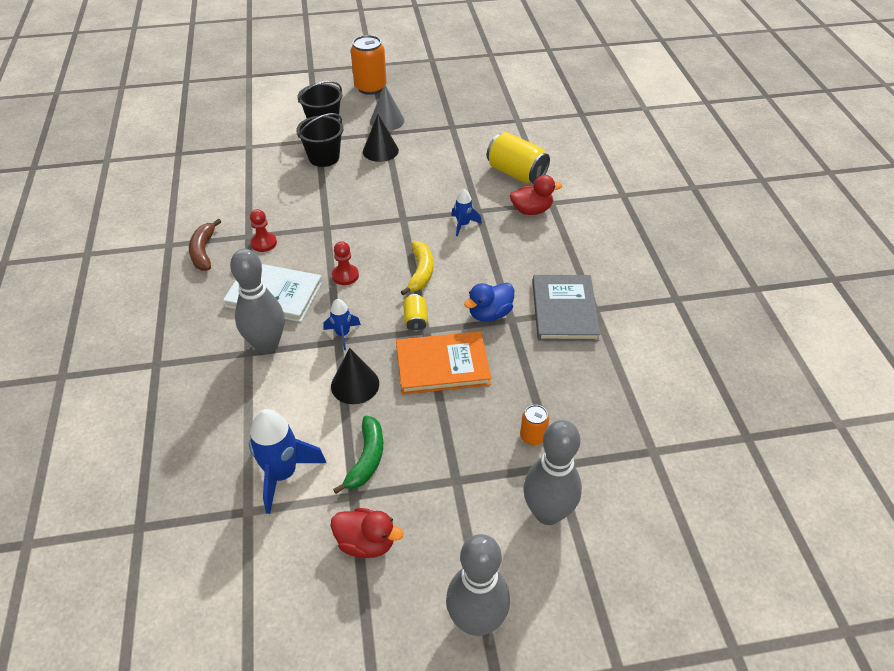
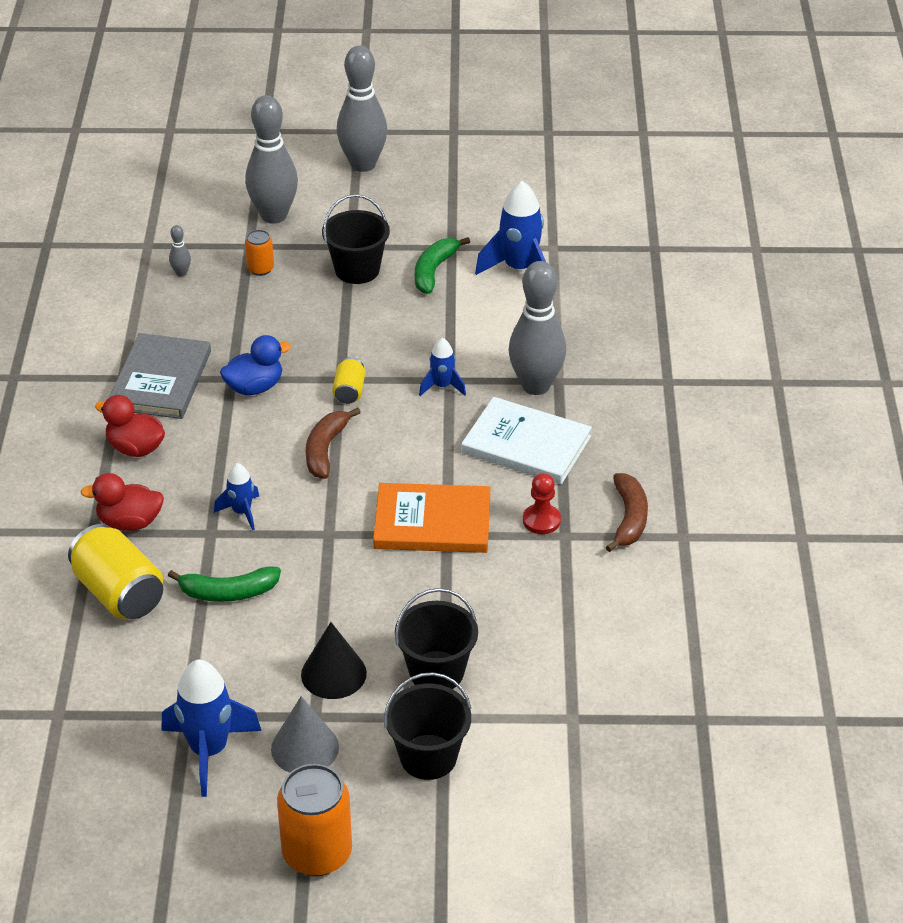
camera: 170 degrees left, 5 degrees down
black cone [331,348,379,404] -> none
red duck [331,508,403,558] -> red duck moved to [95,395,165,457]
red pawn [332,241,359,285] -> none
orange book [396,331,491,395] -> orange book moved to [373,483,490,553]
yellow banana [401,241,433,296] -> brown banana [306,407,361,479]
none -> blue rocket [161,659,261,797]
none -> green banana [168,566,281,602]
none -> grey bowling pin [169,225,191,277]
none -> black bucket [322,194,390,284]

